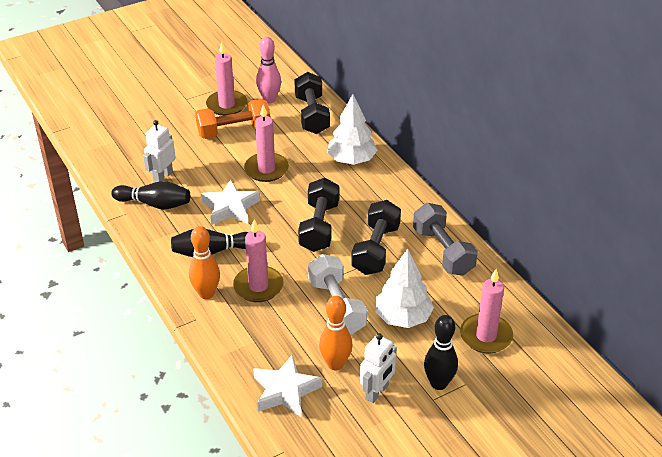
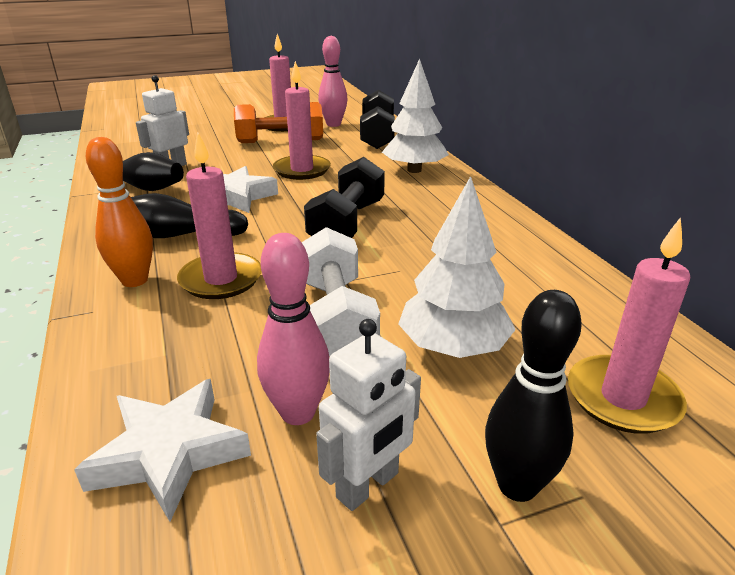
camera: 10 degrees right, 10 degrees down
orange bowling pin [319,296,352,370] -> pink bowling pin [257,233,330,425]
black dumbbell [351,200,401,275] -> none
grey dumbbell [413,203,478,276] -> none

